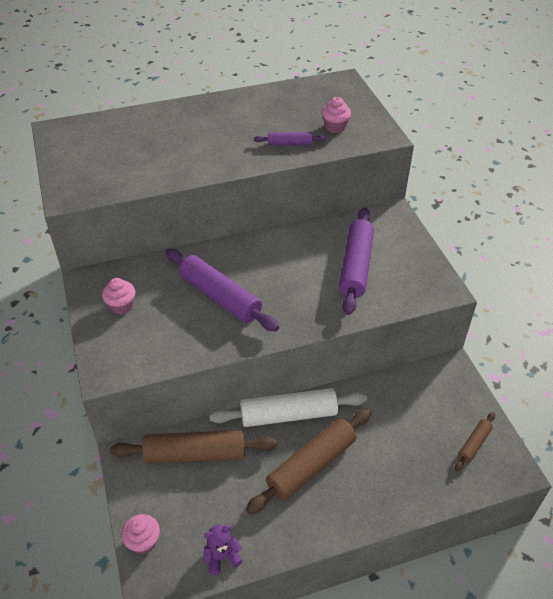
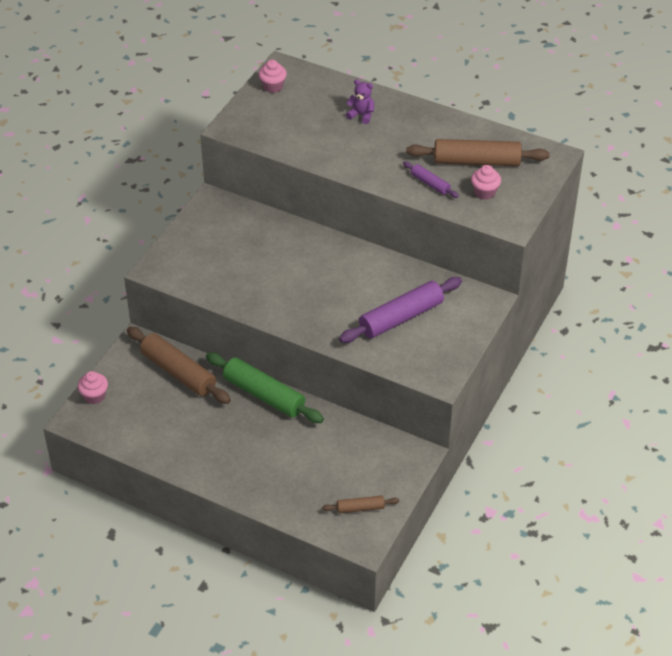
camera: 45 degrees right, 0 degrees up
pink cupcake [102,278,135,315] -> pink cupcake moved to [259,60,287,93]
purple rolling pin [165,249,279,332] -> none
purple teddy bear [203,525,243,575] -> purple teddy bear moved to [346,79,374,124]
white rolling pin [209,388,367,427] -> green rolling pin [206,352,324,423]
brown rolling pin [246,408,372,514] -> brown rolling pin moved to [406,139,549,166]

